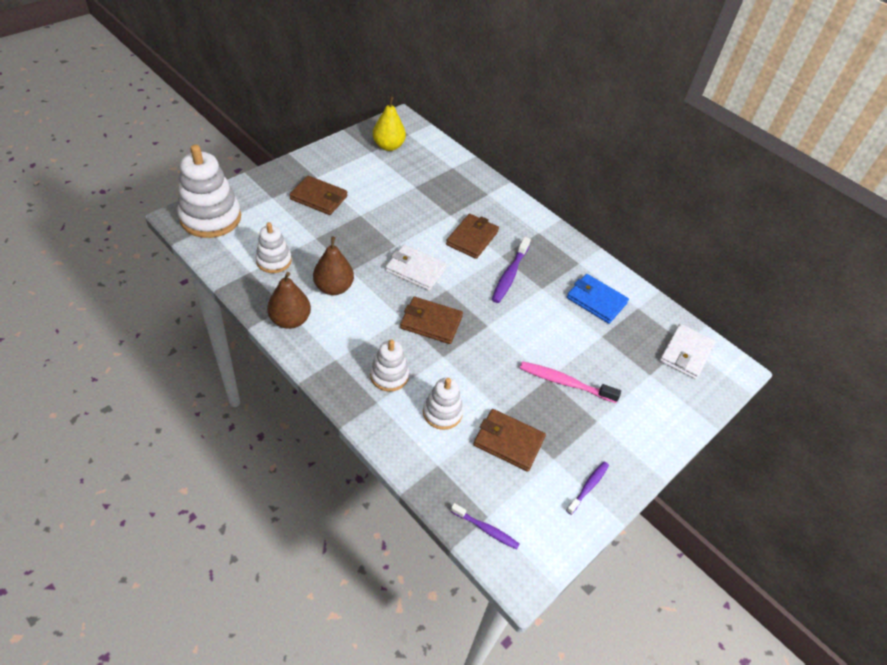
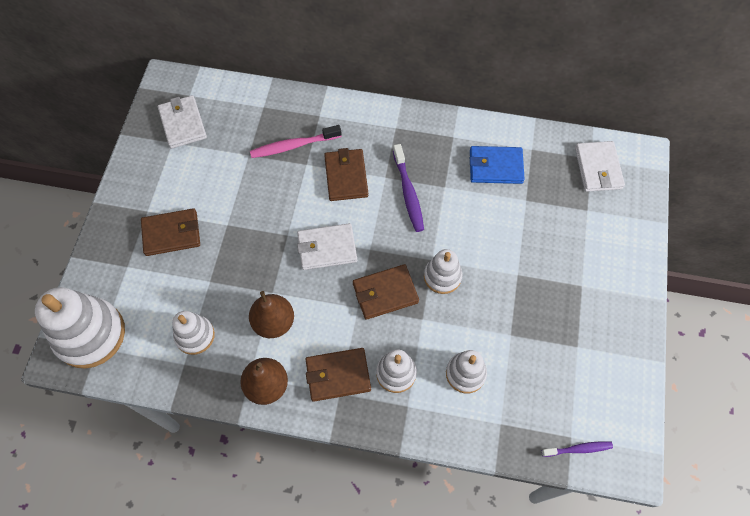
camera: 30 degrees left, 15 degrees up
yellow pear [373,96,406,151] -> white wallet [158,95,207,149]
brown wallet [474,409,546,472] -> brown wallet moved to [305,348,371,402]
pink toothbrush [520,361,621,403] -> pink toothbrush moved to [250,125,342,158]
purple toothbrush [566,461,609,515] -> none
none -> white stacking toy [424,249,462,294]

